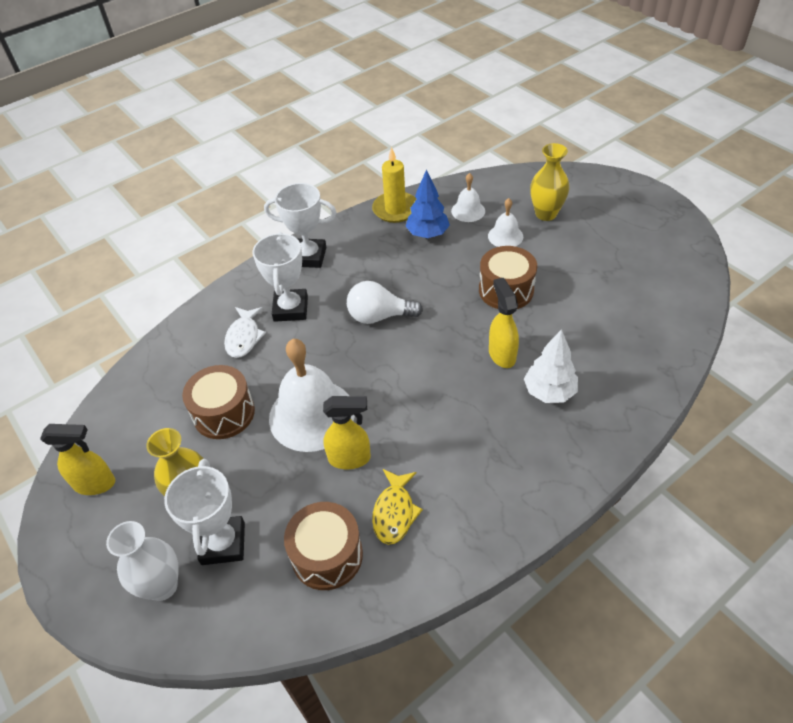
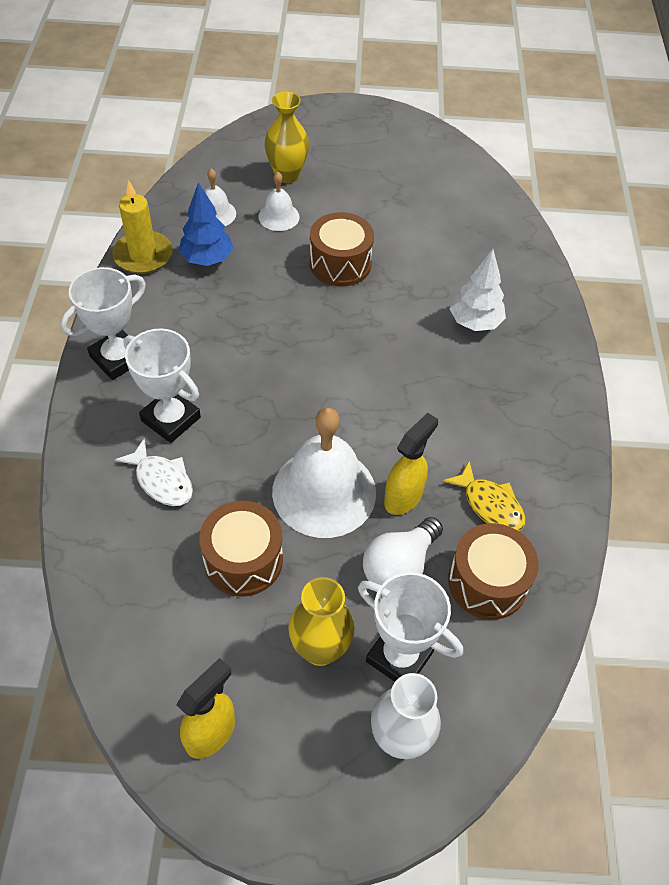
camera: 55 degrees left, 5 degrees up
white light bulb [347,281,423,324] -> white light bulb moved to [363,517,443,585]
yellow spray bottle [489,278,519,368] -> none

